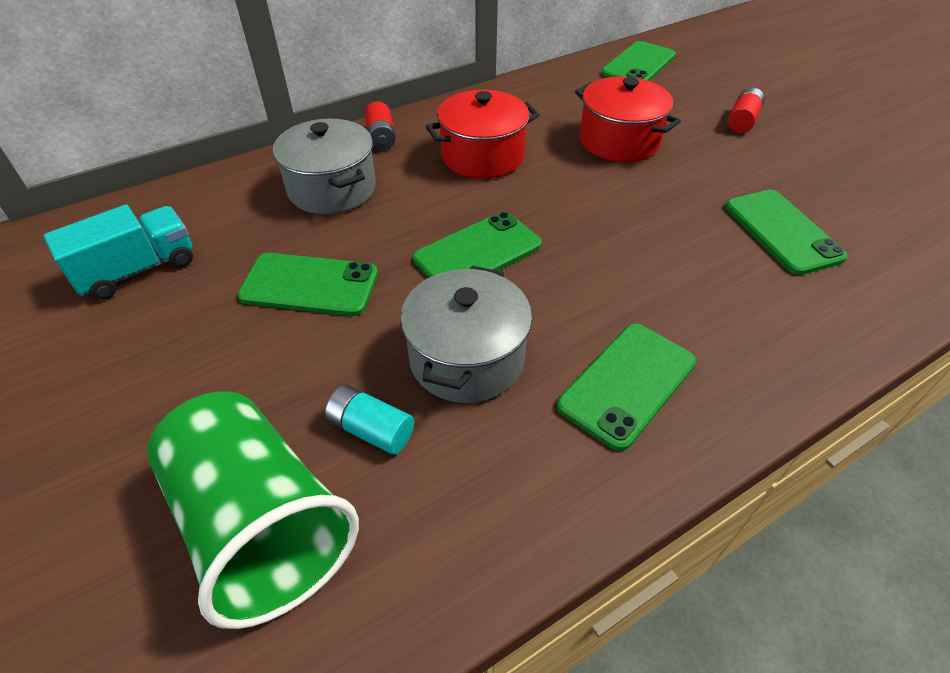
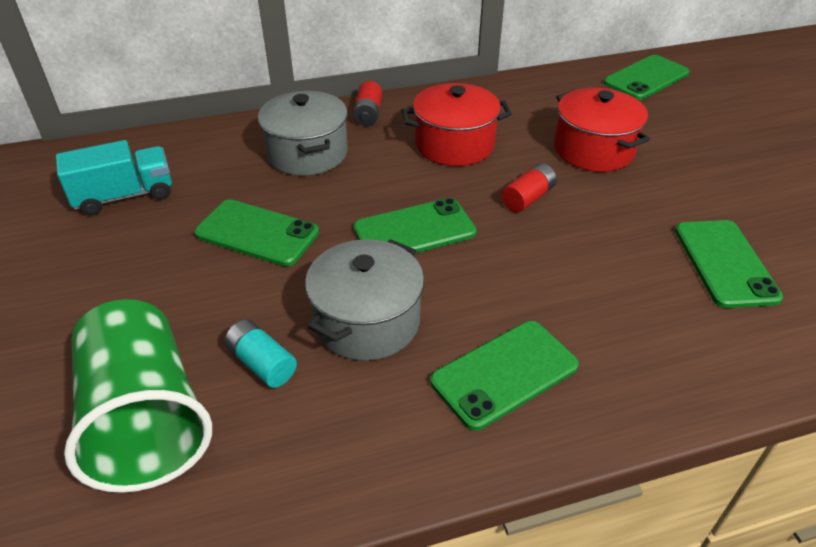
camera: 15 degrees right, 5 degrees down
red battery [728,88,765,133] -> red battery moved to [501,163,557,212]

